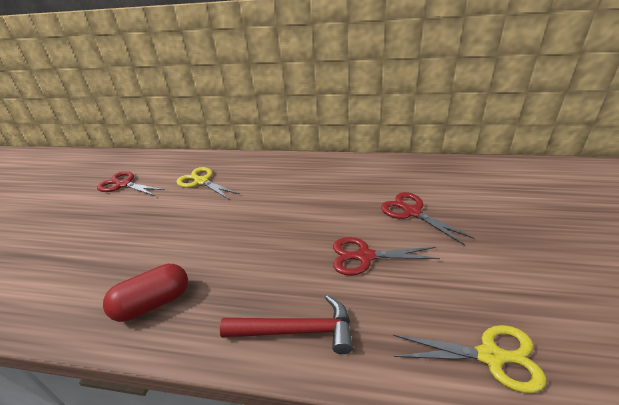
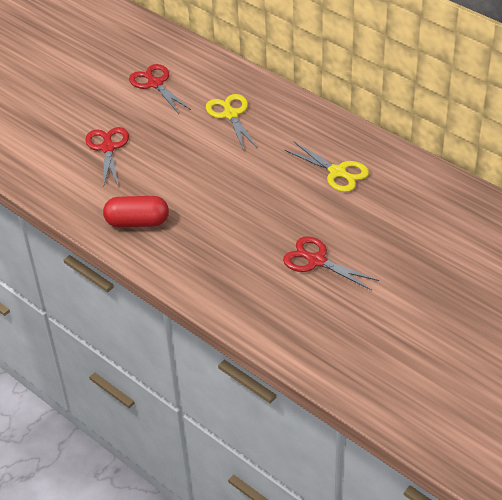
camera: 30 degrees right, 10 degrees up
red hammer [220,295,353,354] -> none
red scissors [381,192,474,246] -> red scissors moved to [86,127,129,188]
yellow scissors [393,325,547,393] -> yellow scissors moved to [285,142,369,192]

